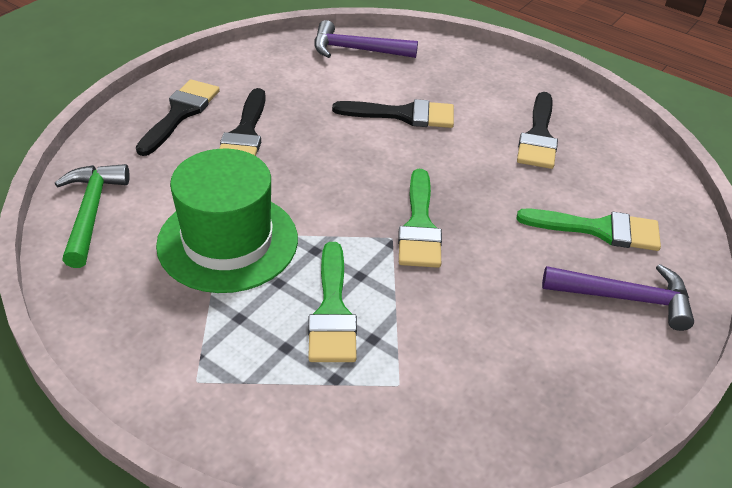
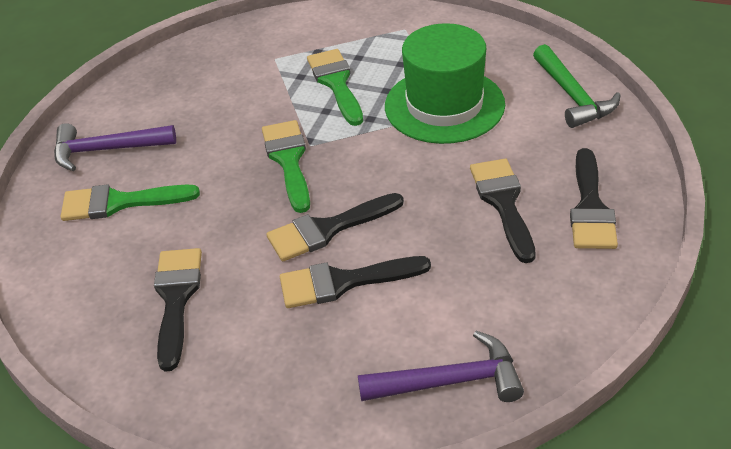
camera: 170 degrees right, 0 degrees up
none -> black brush [266,193,404,261]

